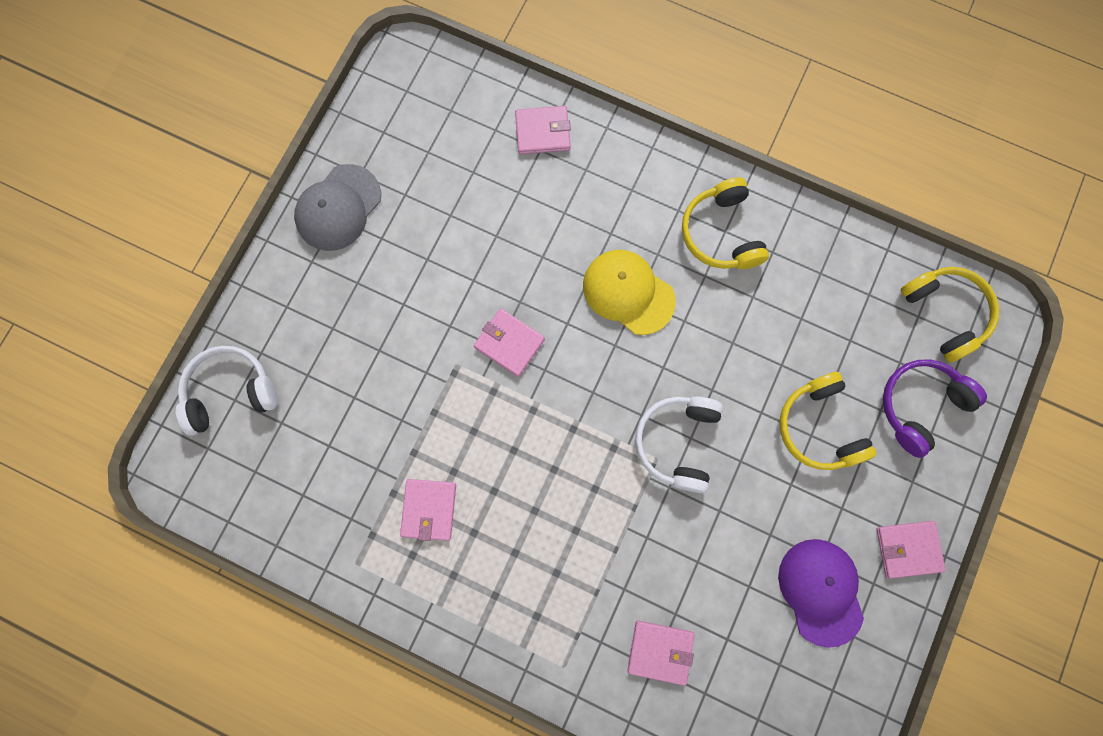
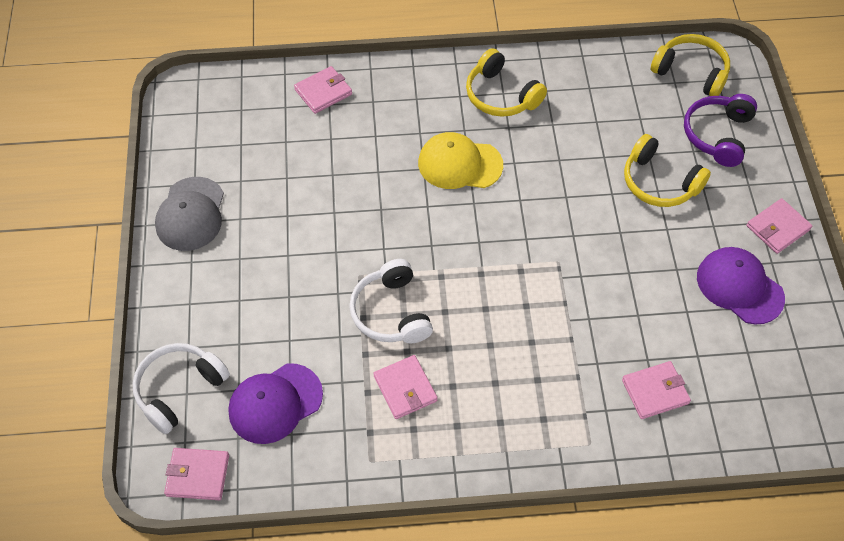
camera: 30 degrees left, 20 degrees down
pink wallet [474,308,545,377] -> pink wallet moved to [164,448,229,500]
white headphones [635,396,723,493] -> white headphones moved to [349,259,433,343]
none -> purple cap [228,363,323,444]

